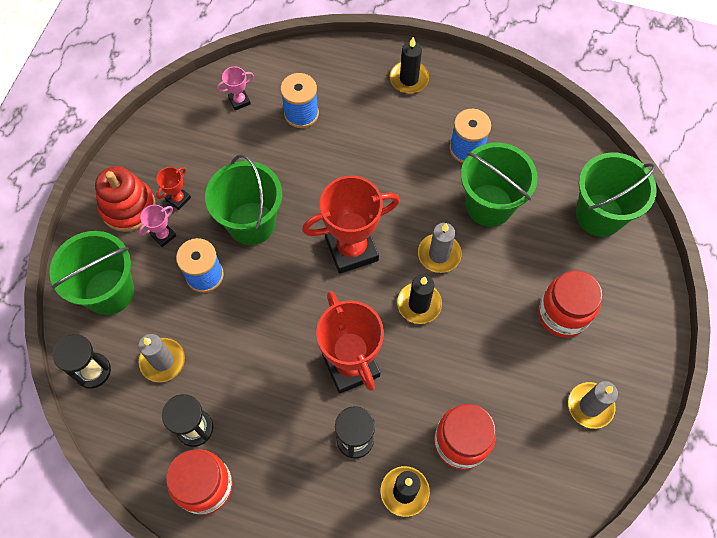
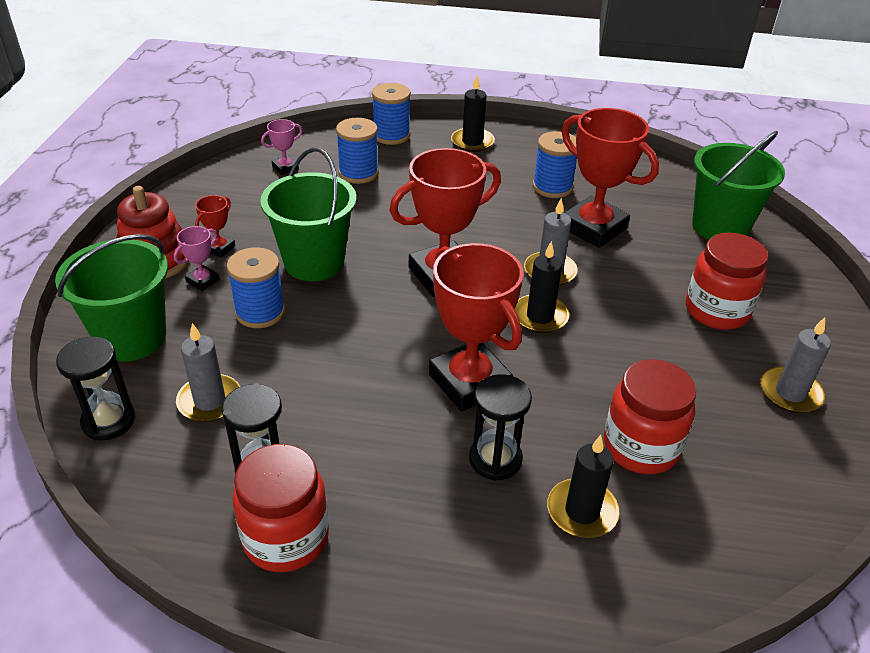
camera: 10 degrees left, 25 degrees down
green bucket [461,142,538,227] -> red trophy [562,108,659,248]
none -> blue spool [372,83,411,145]

